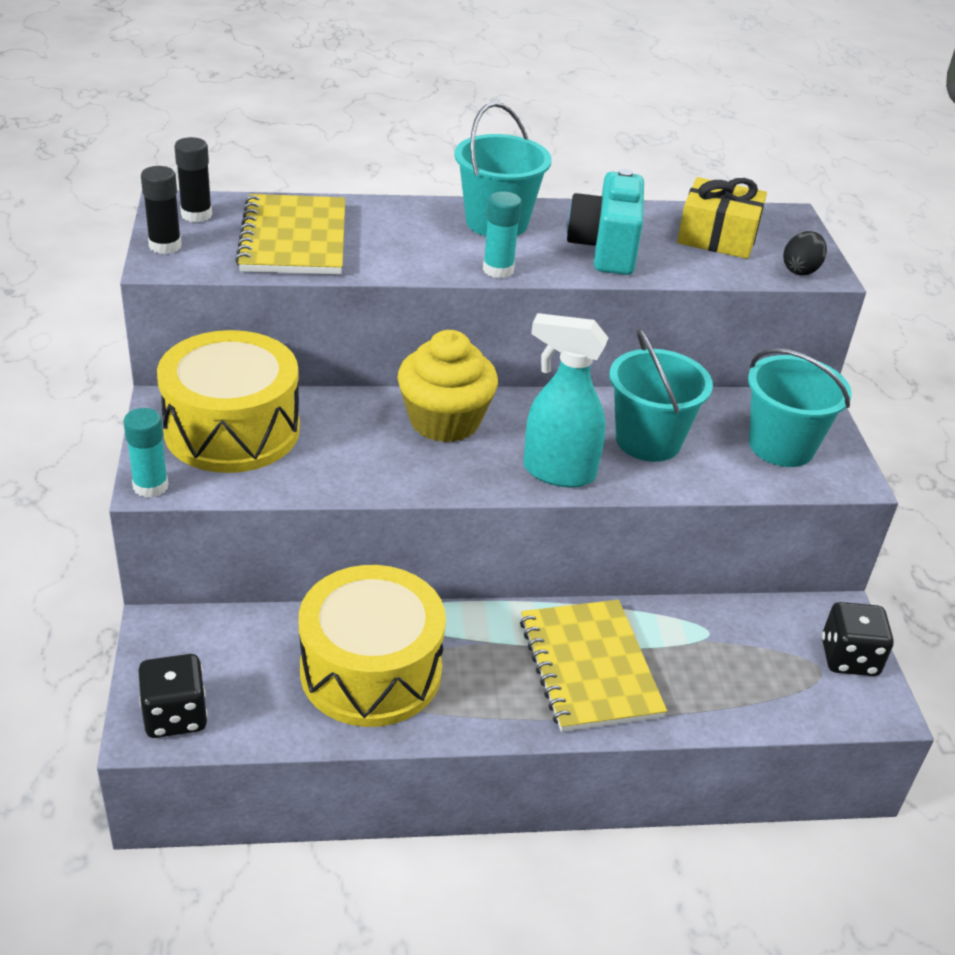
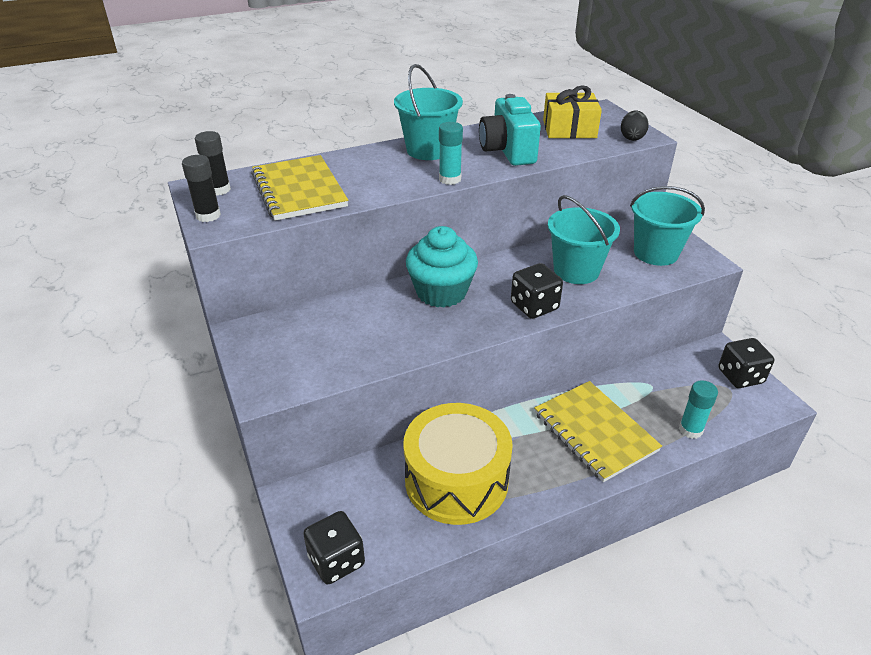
camera: 15 degrees left, 0 degrees up
turquoise glue stick [123,408,168,498] -> turquoise glue stick moved to [679,380,718,439]
yellow drum [157,330,300,473] -> none
yellow cupcake [397,330,498,442] -> turquoise cupcake [406,226,478,308]
turquoise spray bottle [523,313,608,488] -> black dice [511,263,563,319]

